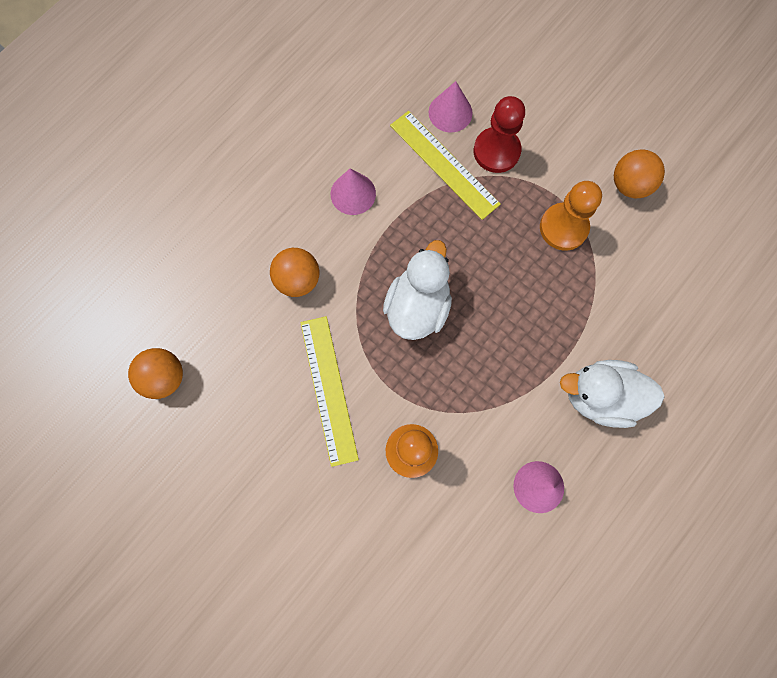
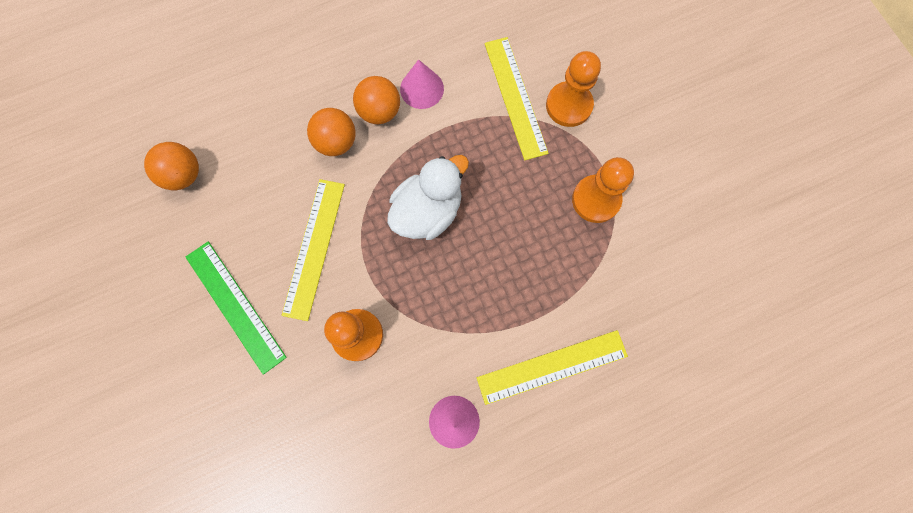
camera: 25 degrees right, 0 degrees up
pink cone [429,81,473,132] -> none
red pawn [474,96,525,173] -> orange pawn [546,51,601,127]
white duck [560,360,665,428] -> yellow ruler [477,330,628,405]
orange ball [614,149,665,198] -> orange ball moved to [353,76,400,124]
none -> green ruler [186,242,287,375]

